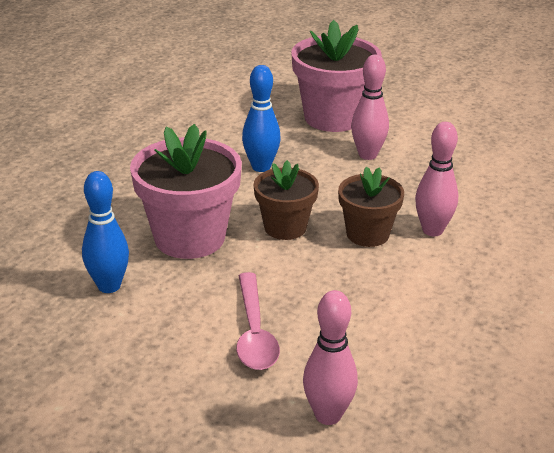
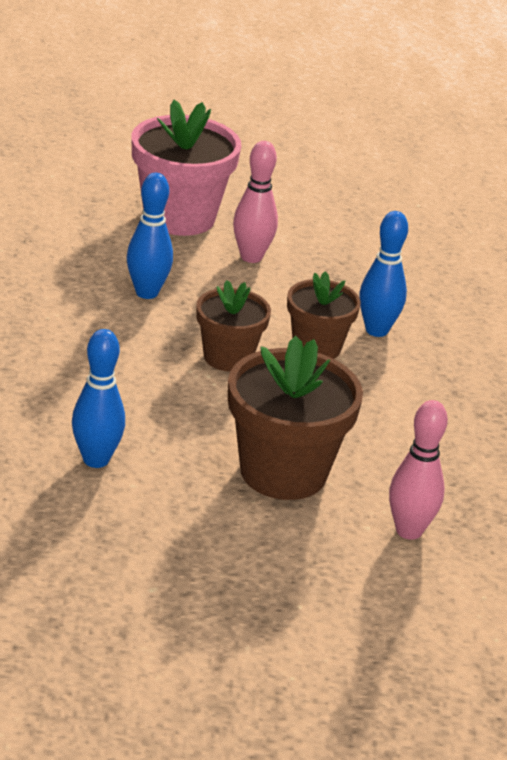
camera: 30 degrees left, 0 degrees up
pink flower pot [130,124,242,259] -> none
pink spoon [236,272,280,370] -> brown flower pot [228,336,363,500]
pink bowling pin [415,122,458,236] -> blue bowling pin [359,211,408,337]

